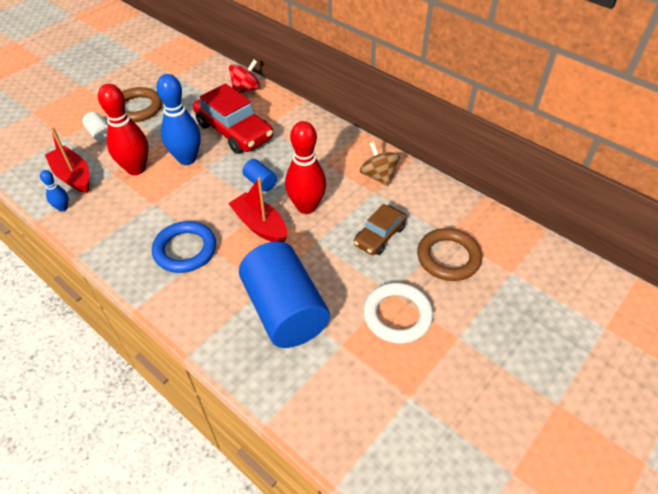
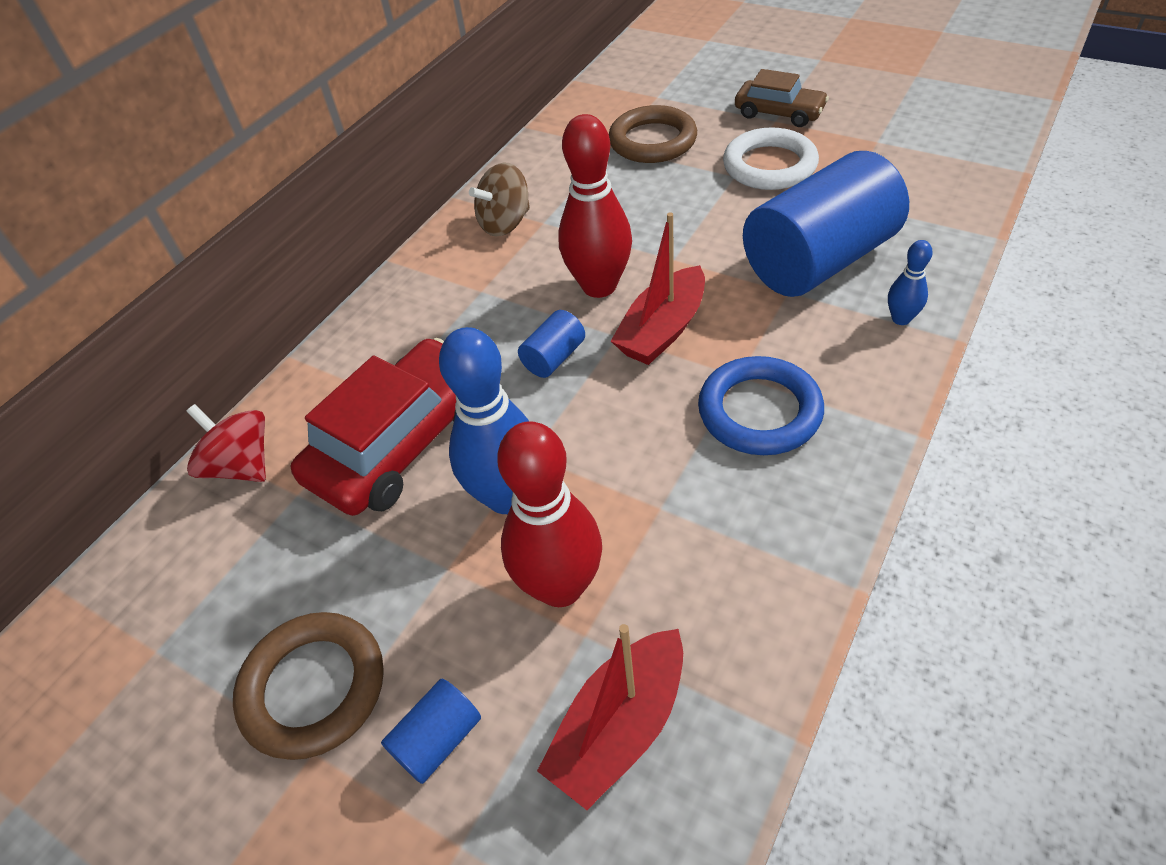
camera: 95 degrees left, 0 degrees up
blue bowling pin [40,170,68,211] -> blue bowling pin moved to [888,240,933,325]
white cylinder [82,112,108,142] -> blue cylinder [381,678,481,784]
brown car [354,204,407,255] -> brown car moved to [735,69,829,127]

